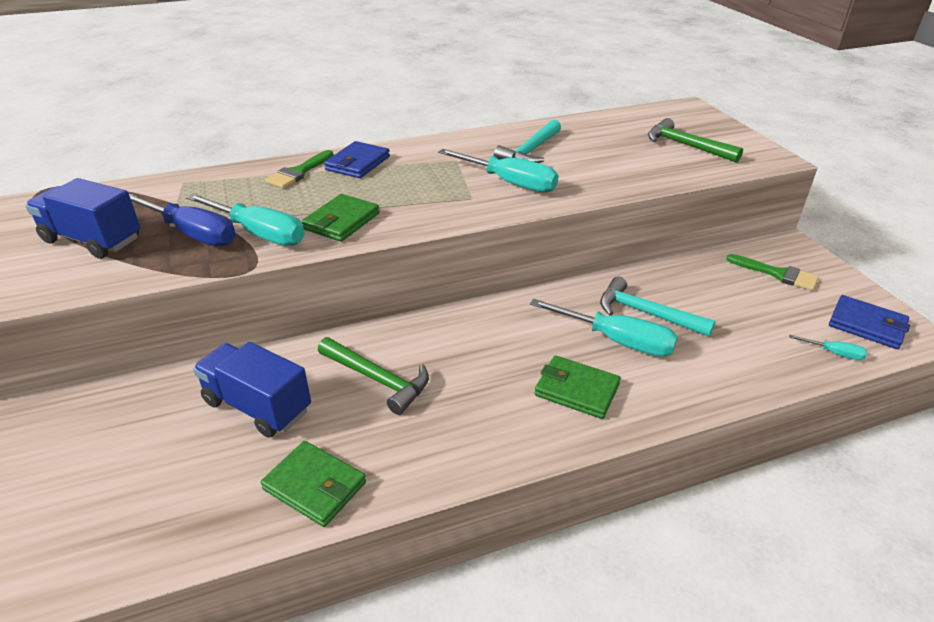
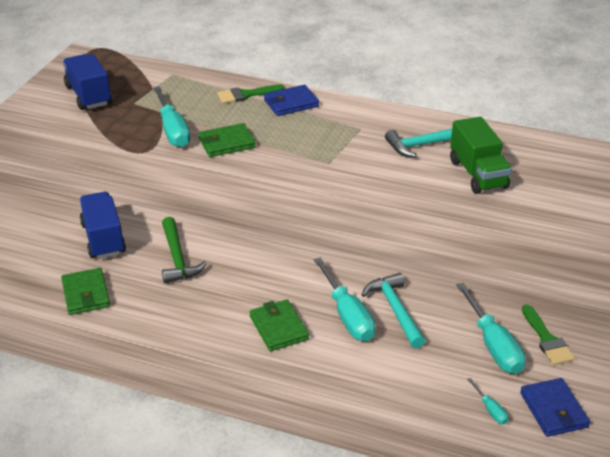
camera: 40 degrees right, 0 degrees up
blue screwdriver [129,194,236,246] -> none
turquoise screwdriver [438,149,558,193] -> turquoise screwdriver moved to [456,283,526,374]
green hammer [648,118,743,163] -> none
none -> green truck [450,117,512,194]

